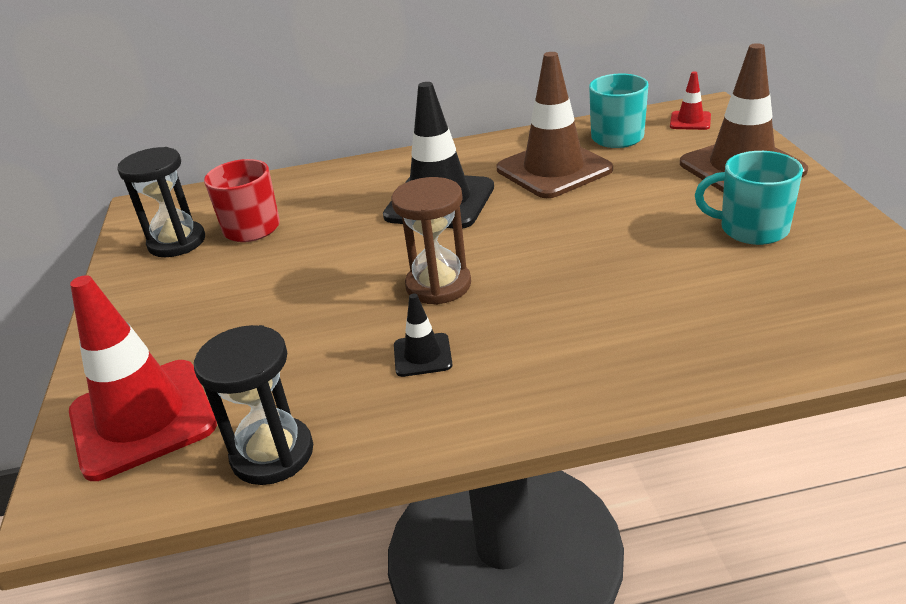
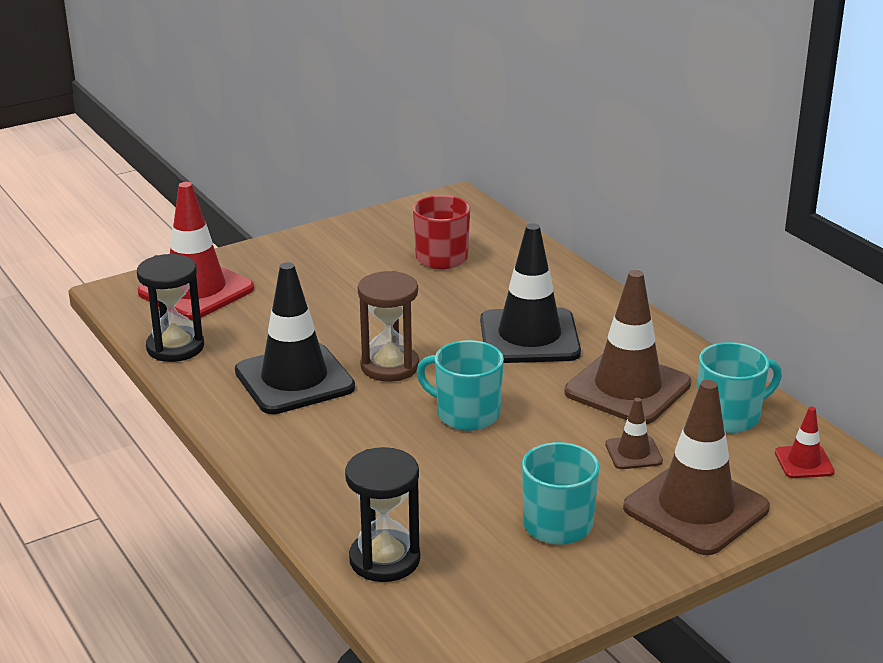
camera: 65 degrees right, 5 degrees down
black hourglass [117,147,205,257] -> black hourglass moved to [345,447,420,582]
black traffic cone [394,293,453,377] -> black traffic cone [235,262,355,414], size x2.18
none -> turquoise mug [416,340,504,431]
none -> brown traffic cone [605,398,663,469]

